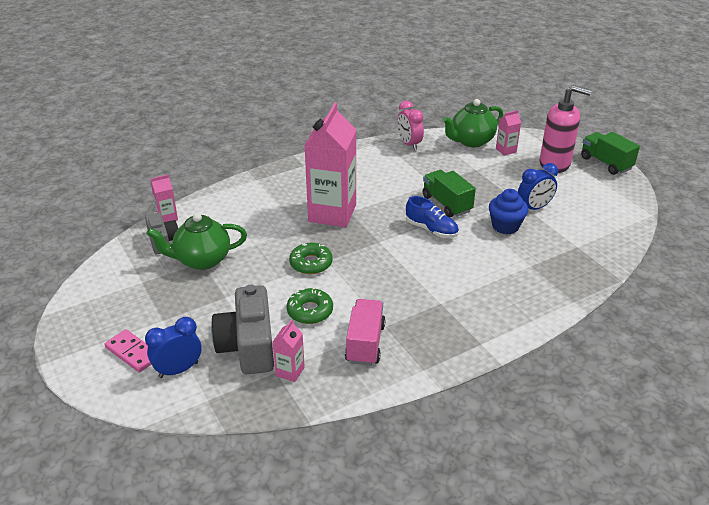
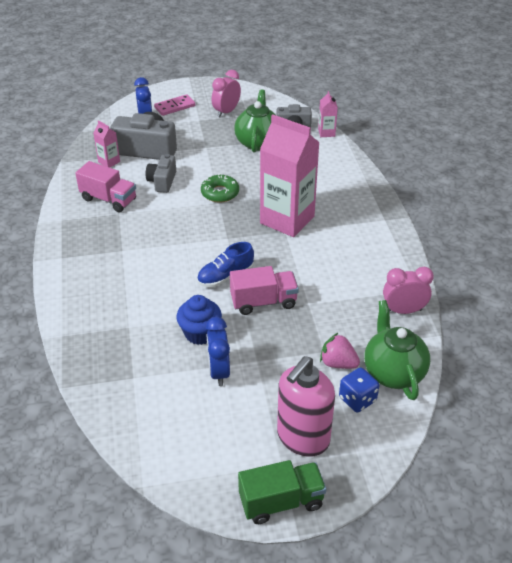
camera: 110 degrees right, 5 degrees up
green donut [287,287,333,324] -> grey camera [146,154,176,193]
green truck [423,170,476,217] -> pink truck [230,266,299,315]
pink carton [496,110,521,156] -> blue dice [339,368,379,412]
none -> pink clock [211,70,241,117]
none -> pink strawberry [320,333,360,369]

